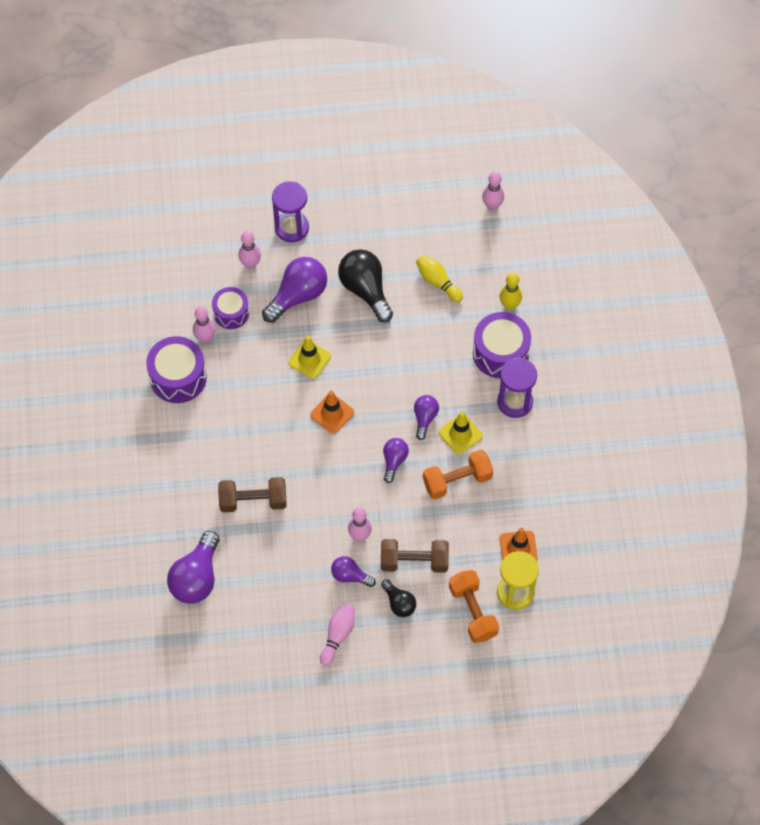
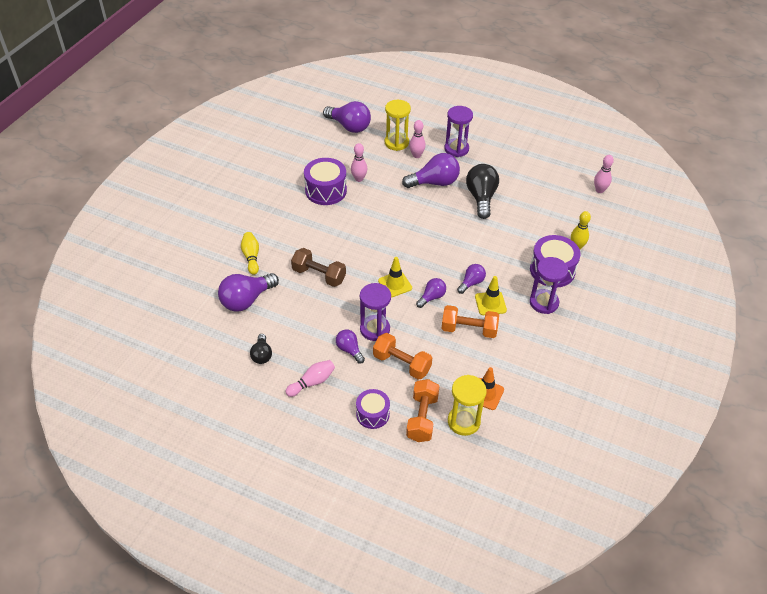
camera: 30 degrees right, 15 degrees down
purple drum [212,287,249,329] -> purple drum moved to [356,389,390,429]
yellow traffic cone [288,336,331,379] -> yellow traffic cone moved to [378,257,412,298]
orange traffic cone [310,391,354,434] -> none
pink bowling pin [348,507,372,541] -> purple hourglass [360,283,391,341]
brown dumbbell [381,539,449,573] -> orange dumbbell [373,333,432,380]
black light bulb [381,579,416,617] -> black light bulb moved to [250,334,272,364]
yellow bowling pin [416,255,463,302] -> yellow bowling pin moved to [241,232,259,275]
none -> purple light bulb [323,101,371,133]
none -> yellow hourglass [385,100,411,151]

